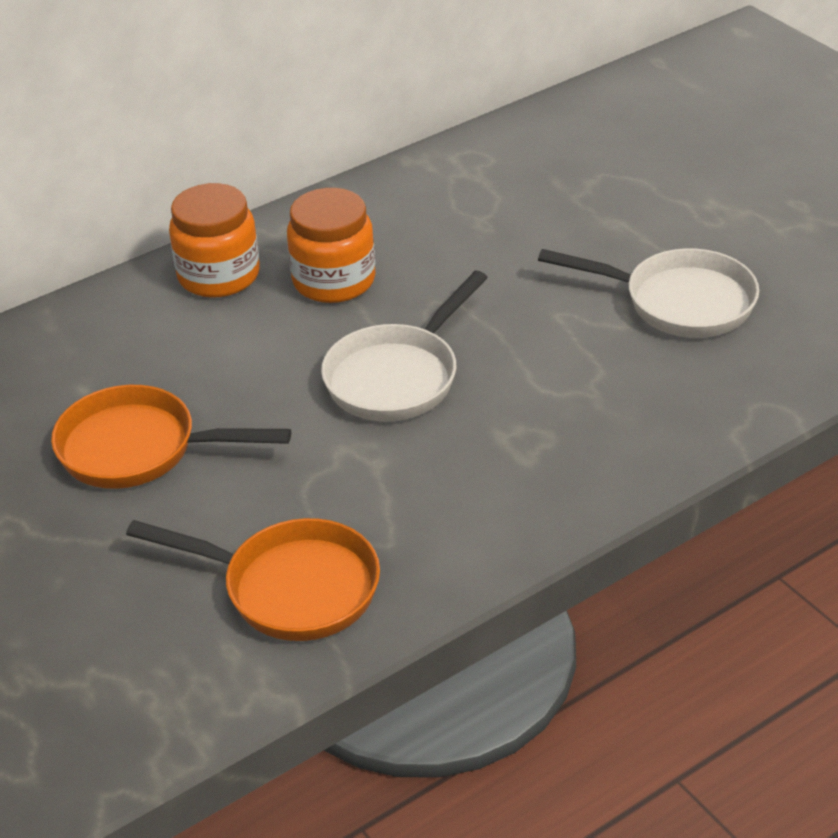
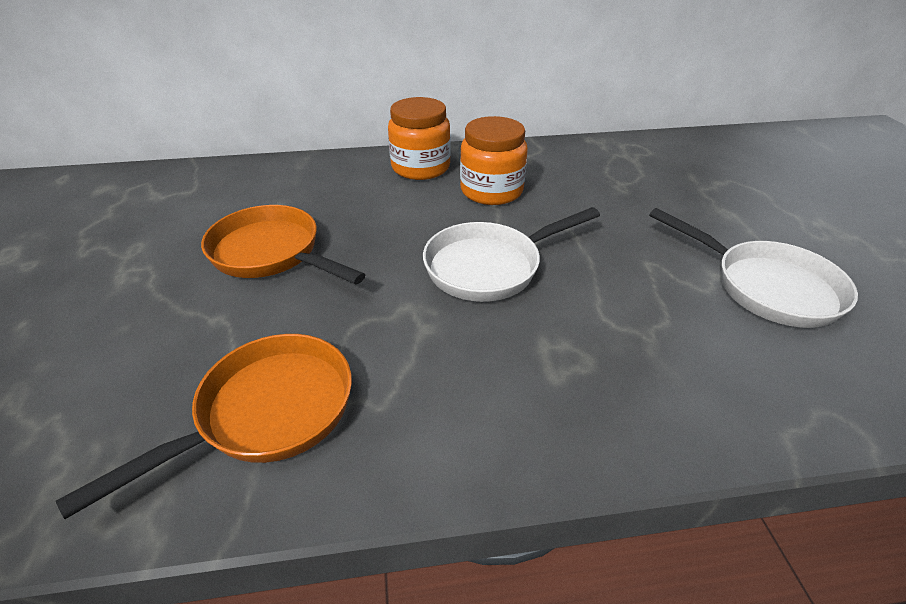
camera: 25 degrees right, 0 degrees up
orange pan [126,518,380,641] -> orange pan turned 90 degrees counterclockwise [56,334,352,519]

